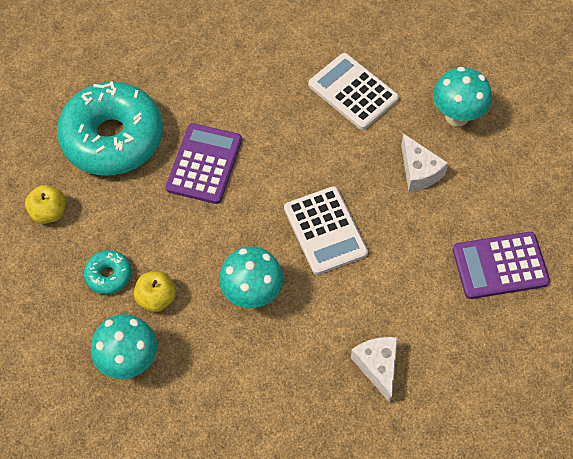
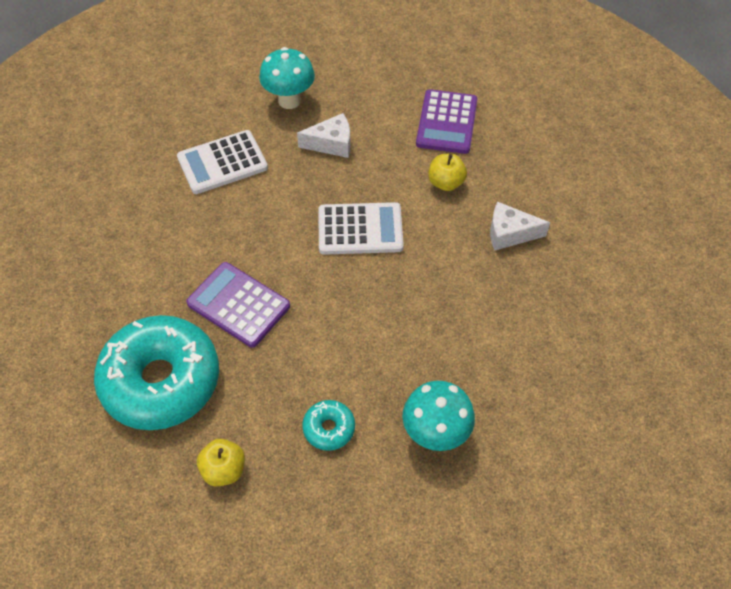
camera: 70 degrees left, 5 degrees down
yellow apple [134,271,176,312] -> yellow apple moved to [428,154,467,191]
turquoise mushroom [219,247,283,308] -> none

